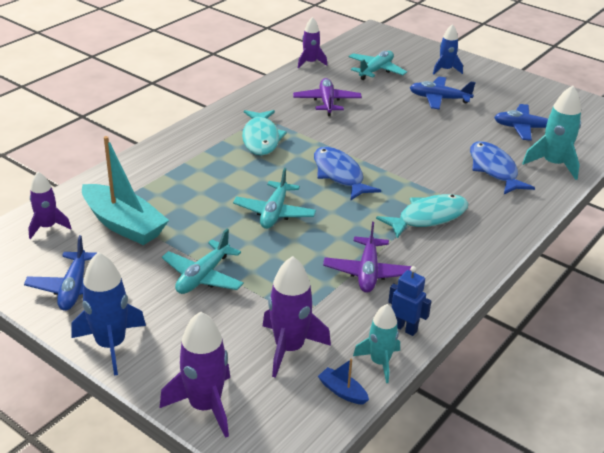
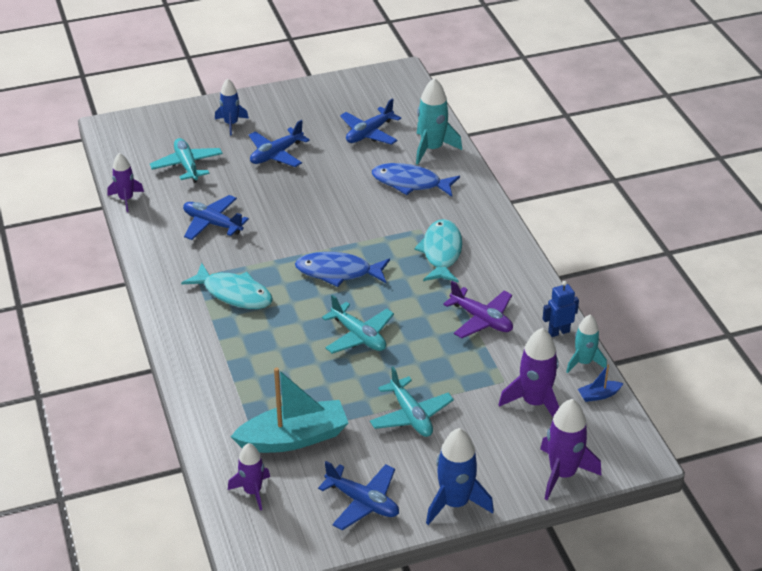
camera: 55 degrees left, 5 degrees up
purple plane [293,78,362,116] -> blue plane [183,195,249,240]

